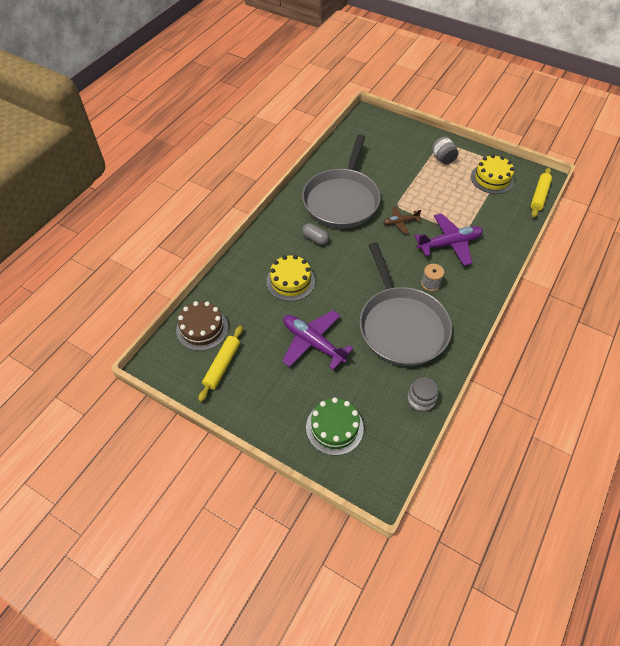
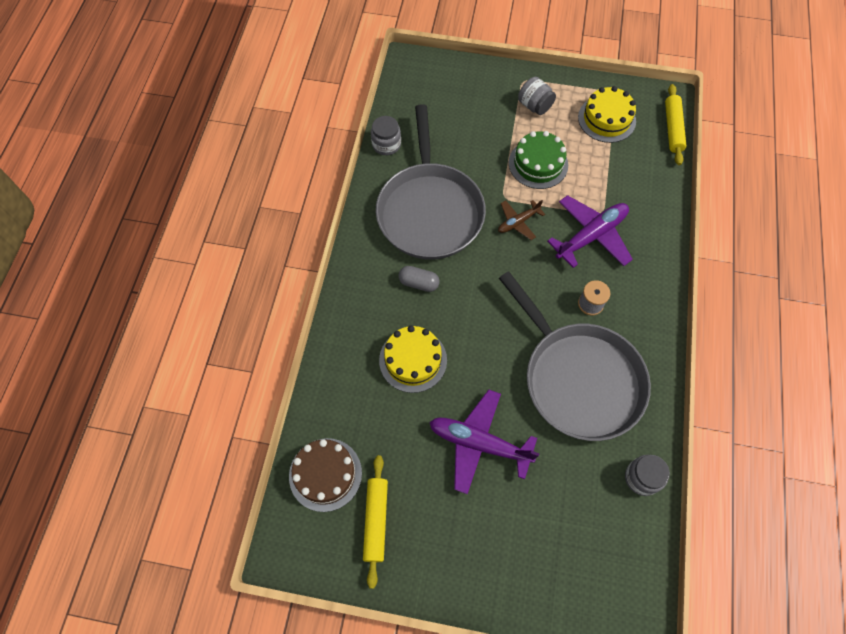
camera: 20 degrees left, 10 degrees up
green cake [306,397,364,456] -> green cake moved to [509,131,568,189]
none -> grey jar [371,116,401,155]

